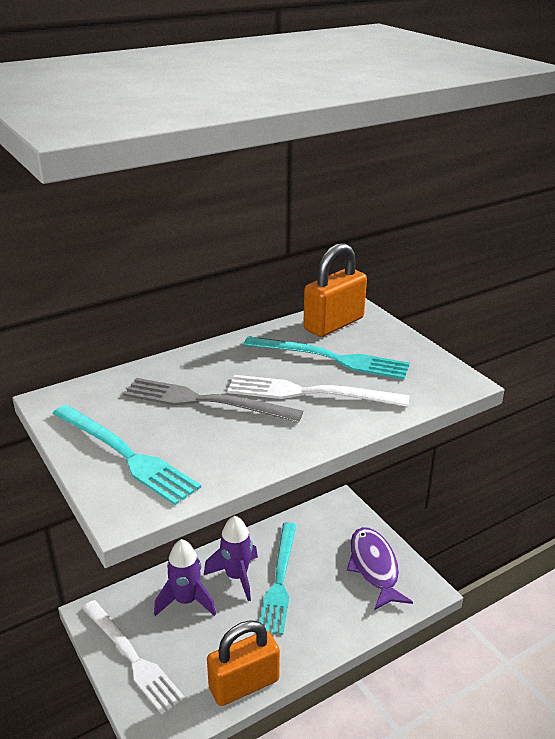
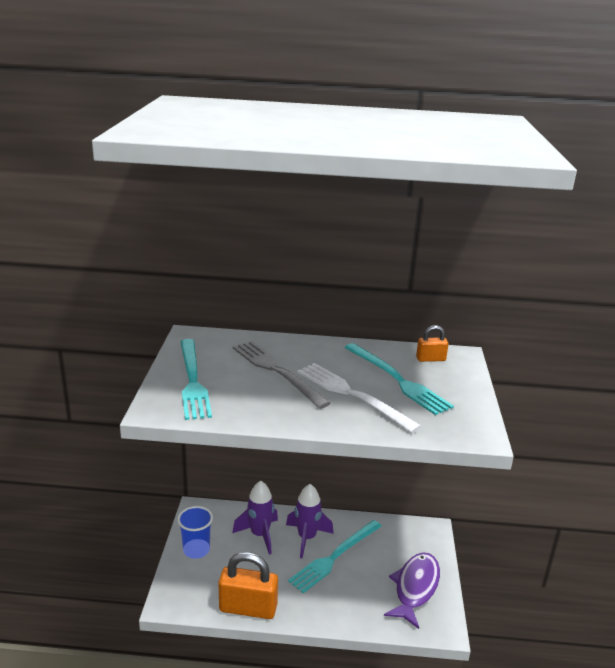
camera: 35 degrees right, 5 degrees down
white fork [82,600,185,716] -> blue cup [177,506,213,559]
orange padlock [303,243,367,337] -> orange padlock [416,325,449,362], size x0.51

